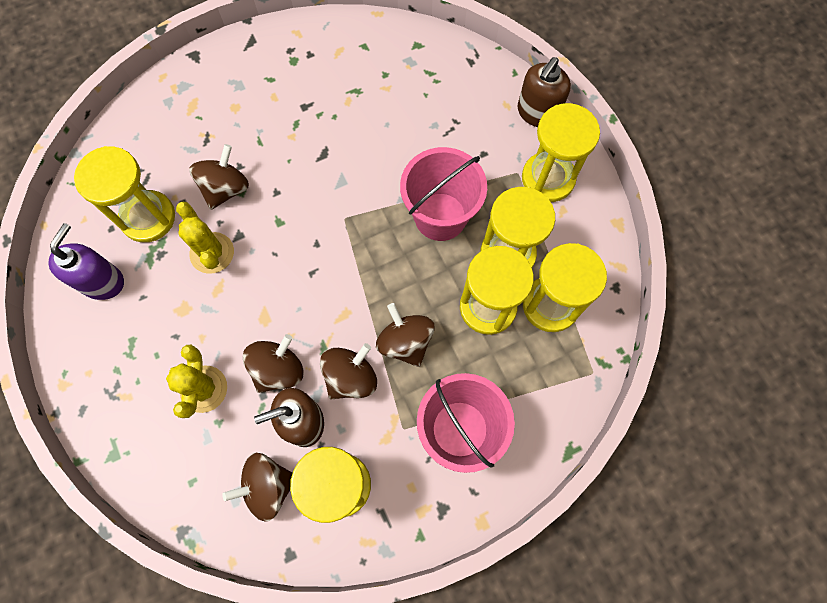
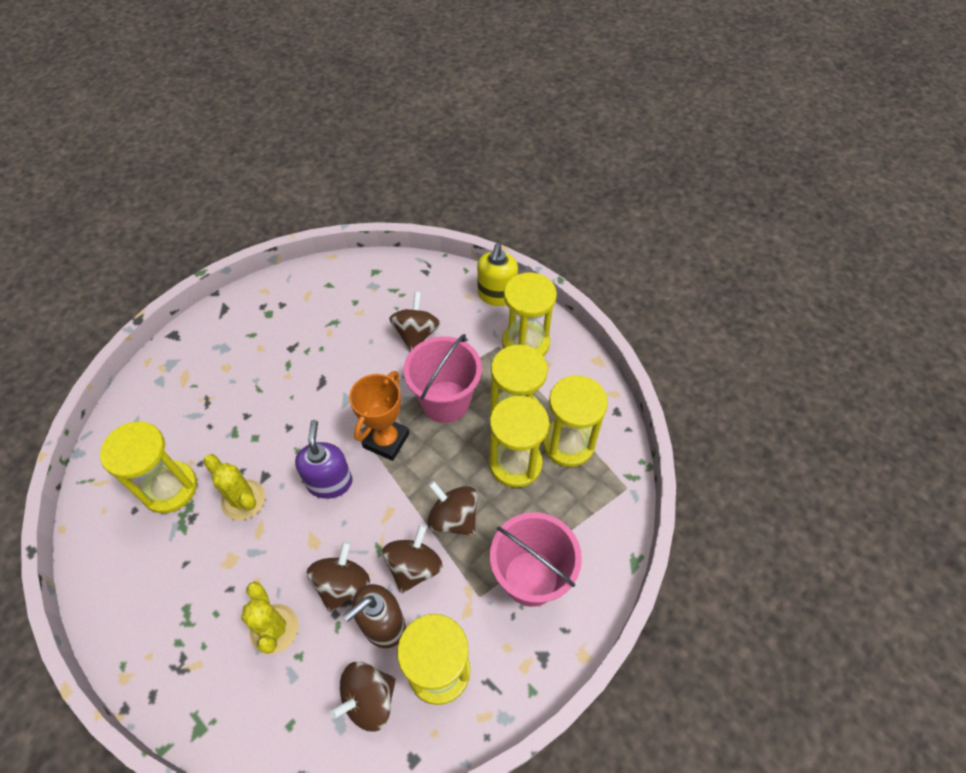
camera: 20 degrees left, 15 degrees down
purple soap dispenser [48,223,124,300] -> purple soap dispenser moved to [295,420,352,499]
brown spinning top [189,144,249,210] -> brown spinning top moved to [389,292,440,351]
brown soap dispenser [517,57,571,127] -> yellow soap dispenser [477,244,518,306]
none -> orange trophy [349,371,409,461]

